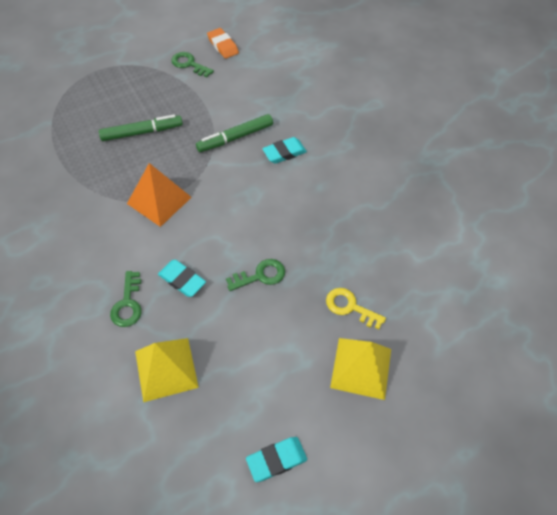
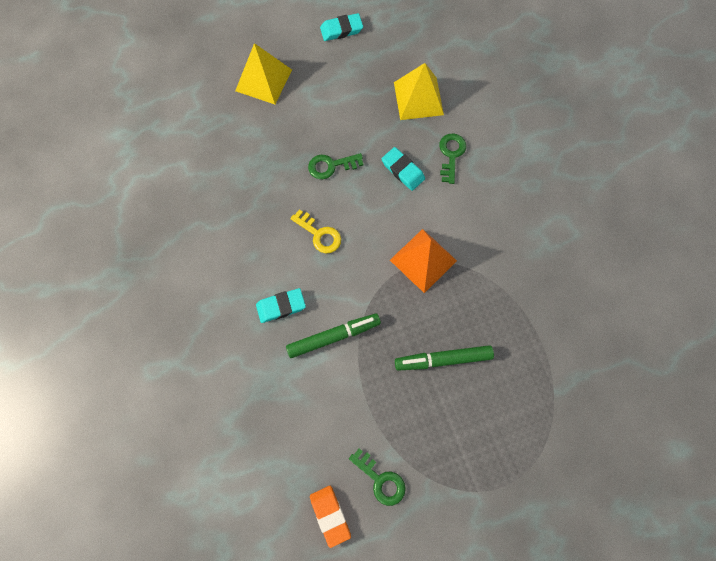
camera: 170 degrees left, 15 degrees up
yellow key [326,288,386,329] -> yellow key moved to [290,210,341,253]

